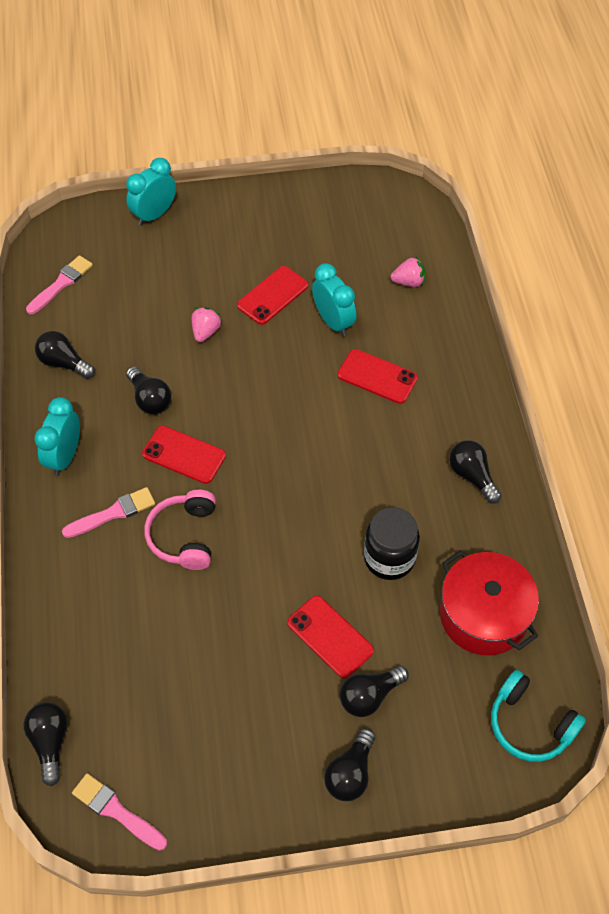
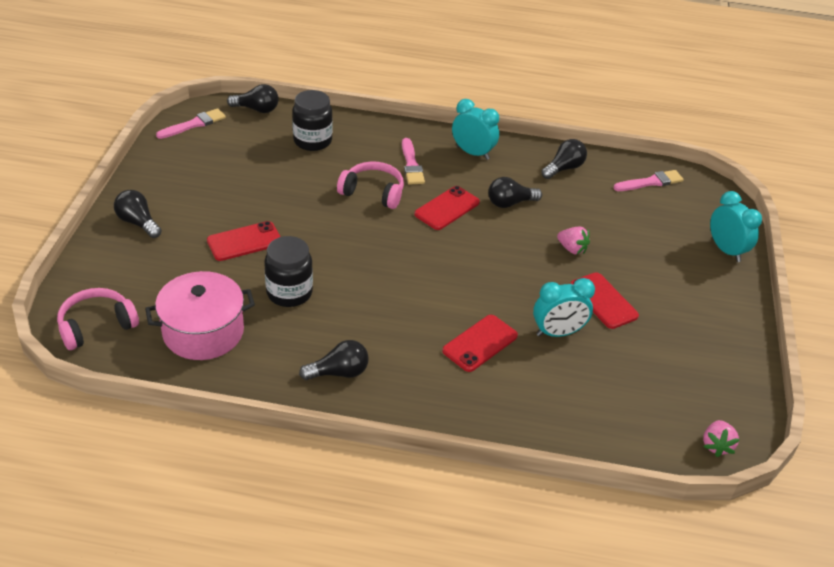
camera: 105 degrees right, 15 degrees down
pink brush [26,255,93,314] -> pink brush turned 75 degrees counterclockwise [614,170,684,191]
black light bulb [340,666,409,717] -> none
pink strawberry [391,256,425,287] -> pink strawberry moved to [703,420,740,457]
red pot [440,550,539,656] -> pink pot [145,271,255,360]
turquoise headphones [491,670,586,762] -> pink headphones [57,288,139,350]
none -> black jar [292,90,333,151]

